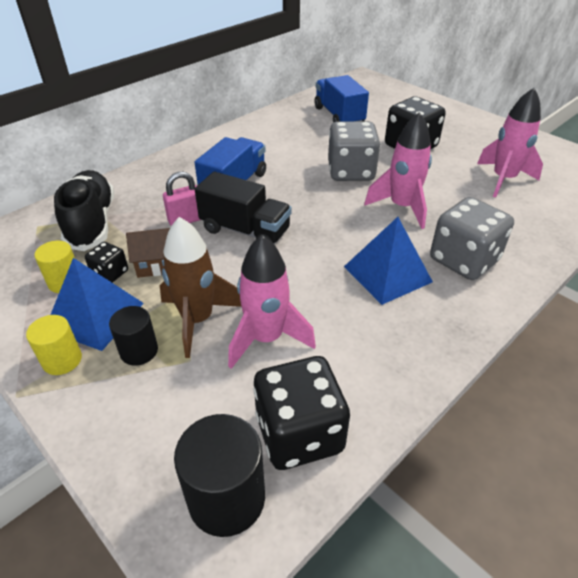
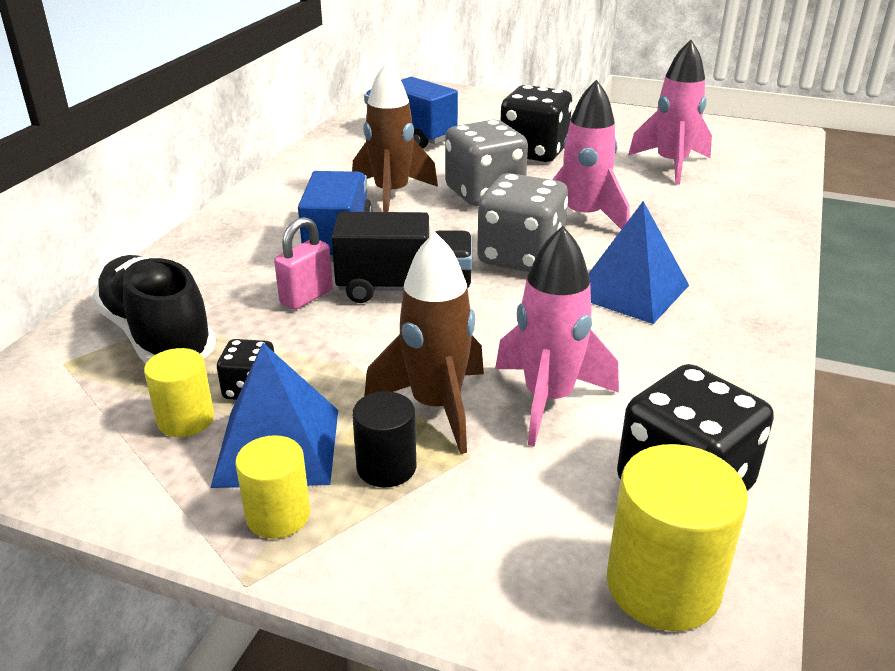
camera: 25 degrees left, 10 degrees down
brown house [126,228,170,278] -> none
black cylinder [174,414,265,537] -> yellow cylinder [607,444,748,631]
grey dice [430,197,514,280] -> grey dice moved to [477,173,568,272]
none -> brown rocket [352,62,438,212]

